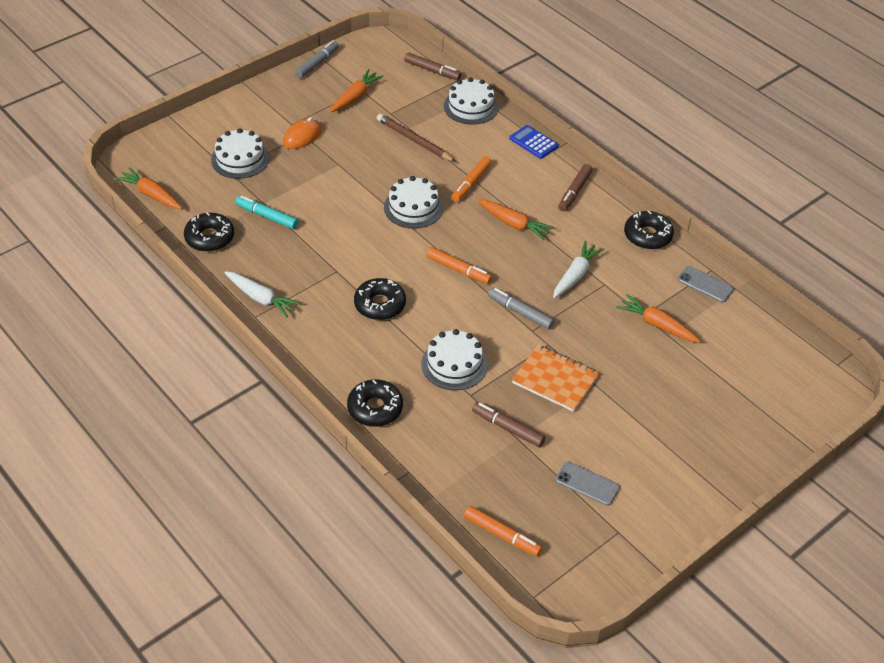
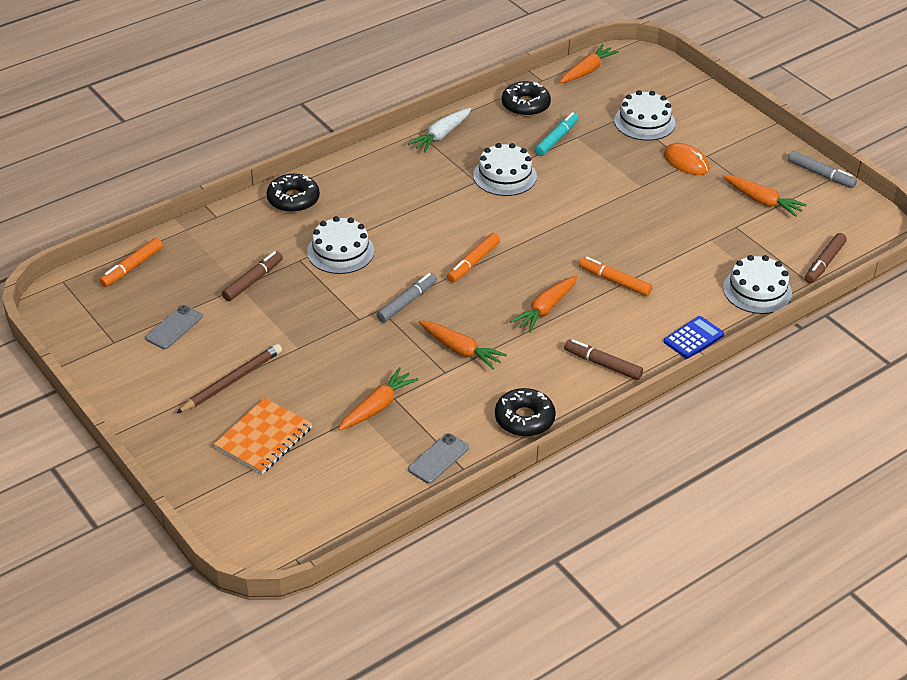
camera: 95 degrees right, 5 degrees down
black donut [354,278,406,320] -> none
brown pencil [377,114,456,162] -> brown pencil moved to [176,344,282,413]
white cake [384,176,443,229] -> white cake moved to [473,143,537,196]
orange notebook [512,345,599,412] -> orange notebook moved to [214,398,312,474]
white carrot [553,241,604,298] -> orange carrot [418,320,507,370]

